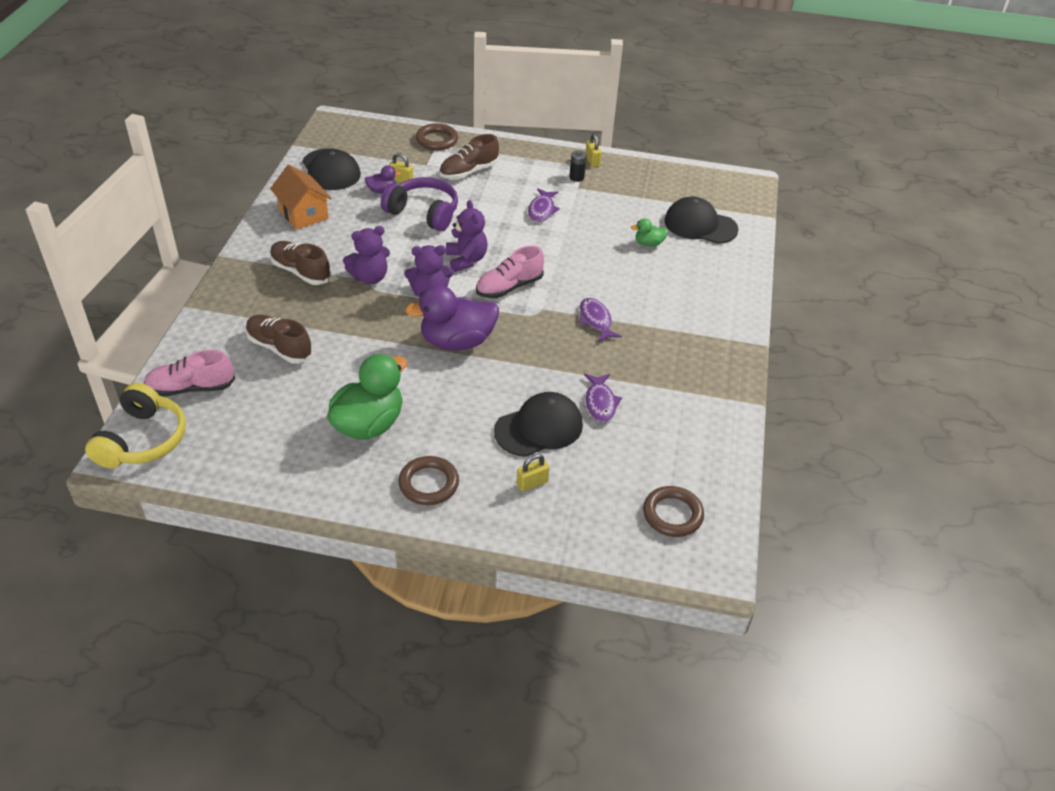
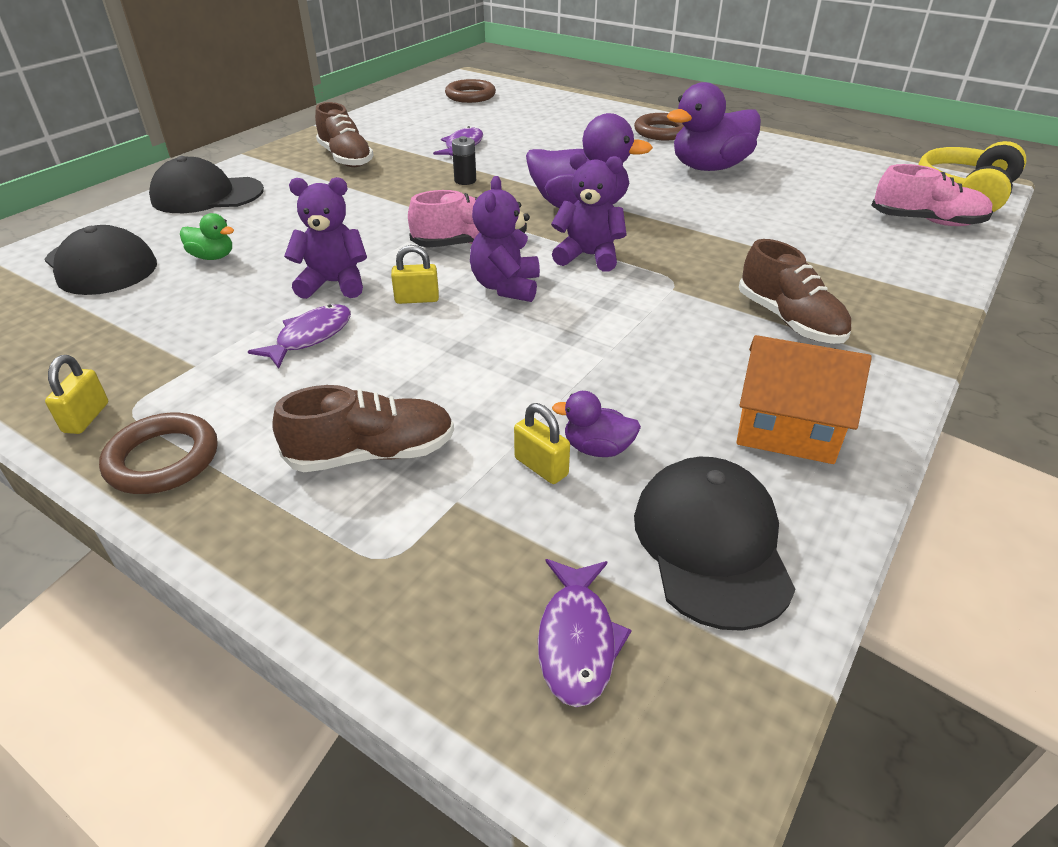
camera: 155 degrees left, 5 degrees down
brown shoe [246,315,313,364] -> brown shoe moved to [315,102,374,167]
orange house [270,165,332,230] -> orange house turned 60 degrees counterclockwise [736,335,872,464]
green duck [327,354,408,440] -> purple duck [667,82,761,171]
purple teddy bear [343,226,390,284] -> purple teddy bear moved to [284,177,367,299]
purple headphones [381,177,458,231] -> none
brown ring [416,123,458,150] -> brown ring moved to [99,413,217,494]
black cap [494,392,583,457] -> black cap moved to [149,156,264,213]
yellow padlock [516,454,550,491] -> yellow padlock moved to [391,245,439,304]
black battery [569,150,586,182] -> black battery moved to [452,136,476,185]
purple fish [579,298,622,343] -> purple fish moved to [538,559,631,707]

